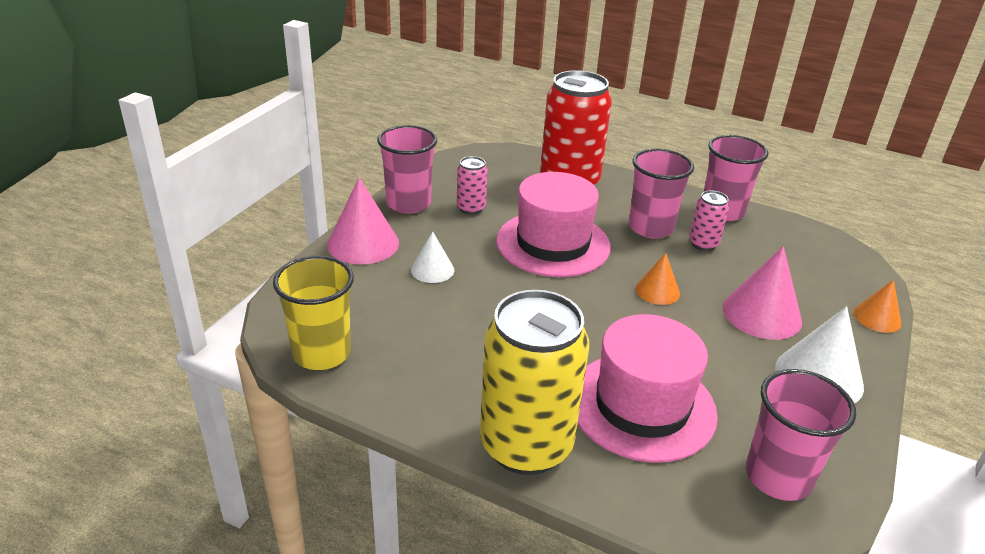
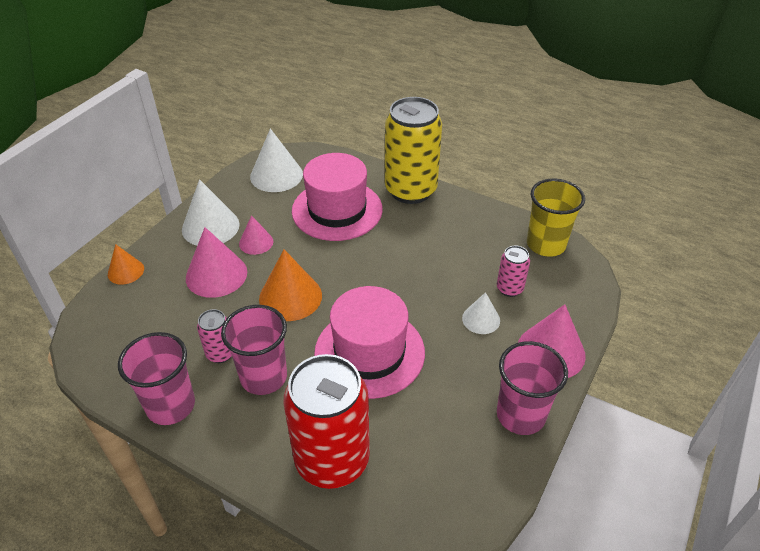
camera: 175 degrees left, 10 degrees up
pink can [457,156,488,215] -> pink can moved to [497,246,530,297]
orange cone [636,253,680,305] -> orange cone [259,249,322,321], size x1.71
pink cup [746,369,856,501] -> white cone [250,128,303,192]
none -> pink cone [239,215,273,255]

